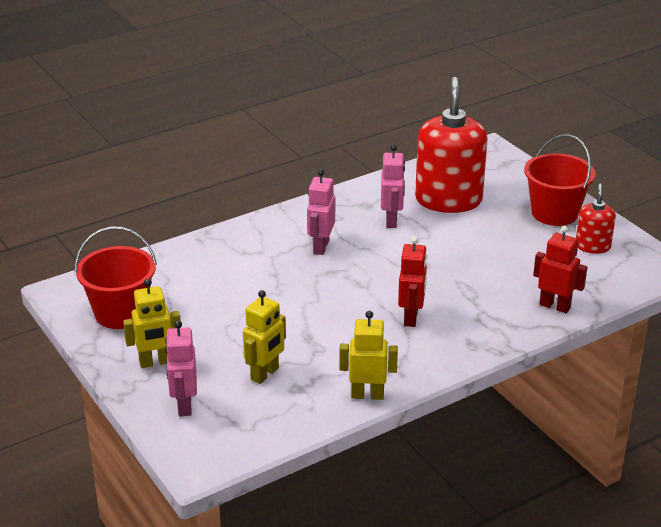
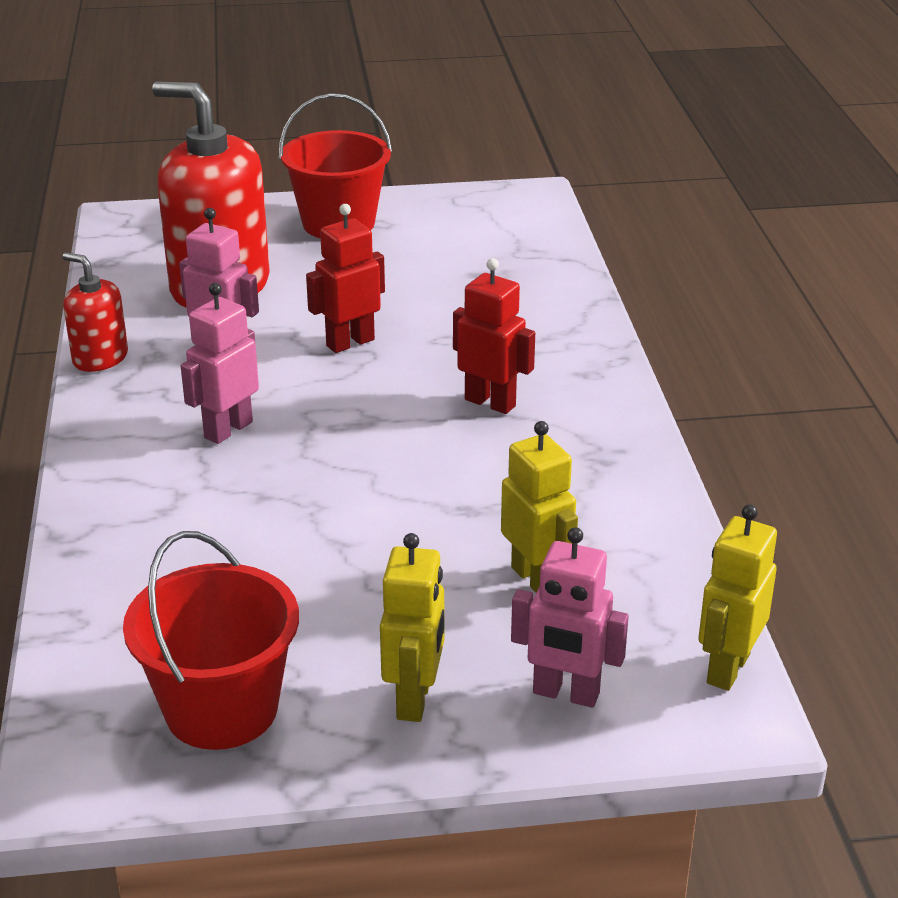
camera: 65 degrees left, 0 degrees up
pink robot [307,169,335,255] -> pink robot turned 90 degrees clockwise [181,283,259,444]
yellow robot [339,311,398,400] -> yellow robot moved to [698,504,777,691]
red robot [533,226,587,313] -> red robot moved to [306,204,385,353]
red soap dispenser [576,184,616,254] -> red soap dispenser moved to [63,252,128,372]

